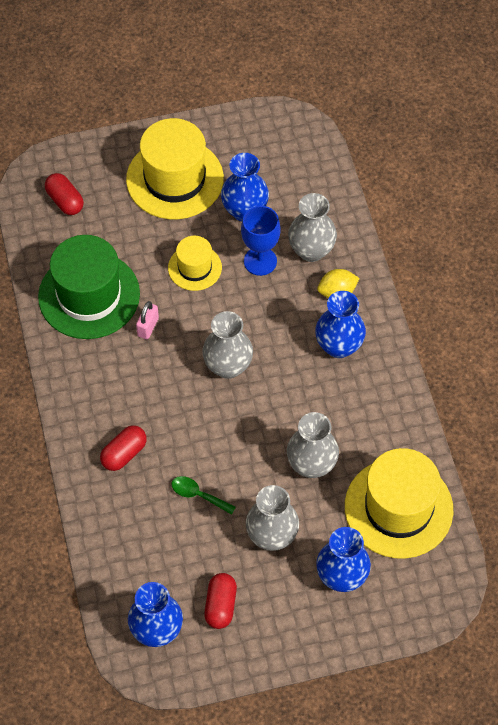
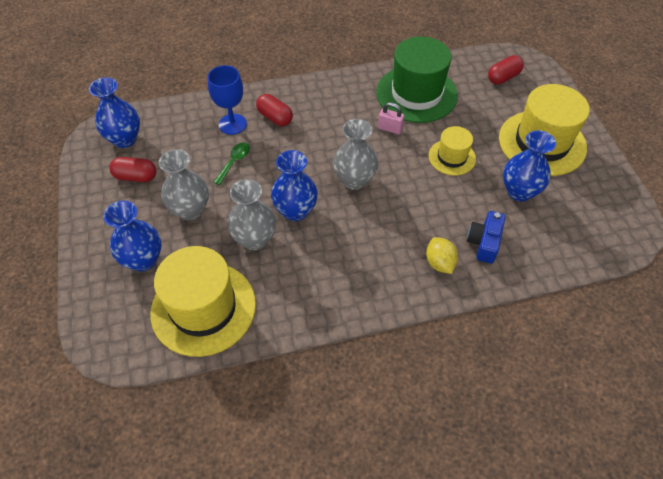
camera: 90 degrees right, 5 degrees down
blue goblet [241,206,281,276] -> blue goblet moved to [208,65,247,135]
grey vase [288,193,337,262] -> blue camera [467,211,506,264]
blue vase [315,291,366,358] -> blue vase moved to [271,150,318,221]

